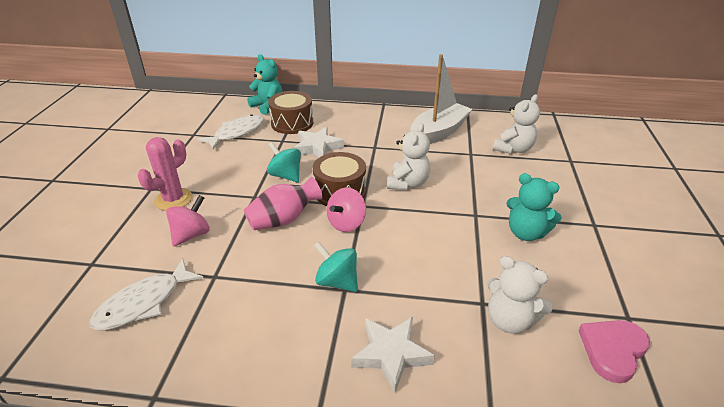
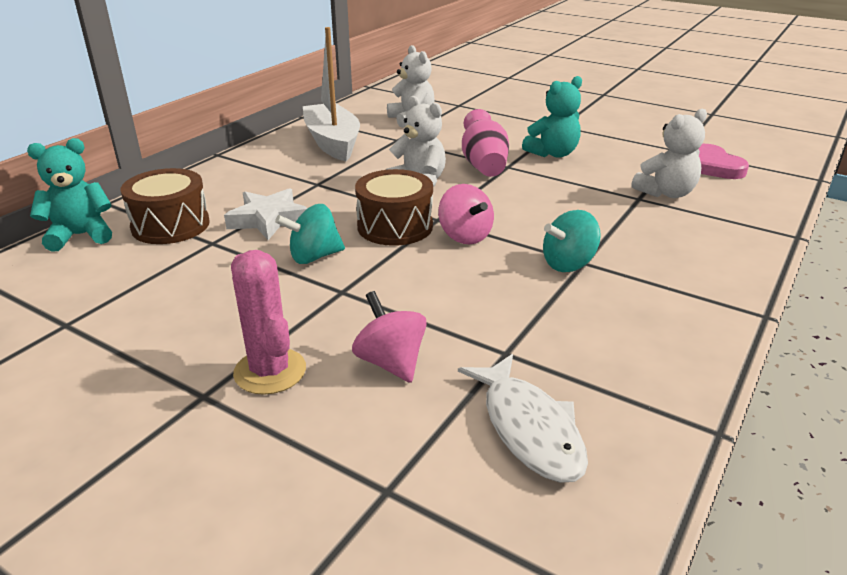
camera: 65 degrees left, 5 degrees down
white fish [197,114,264,150] -> none
pink vase [244,177,323,230] -> pink vase moved to [462,109,509,177]
white star [351,317,435,393] -> none

